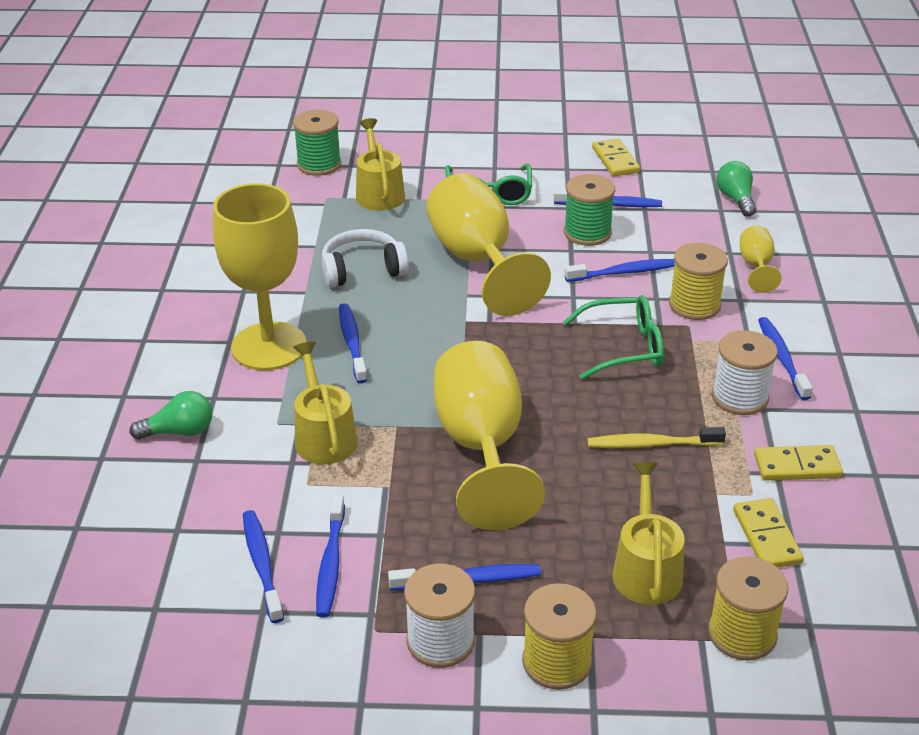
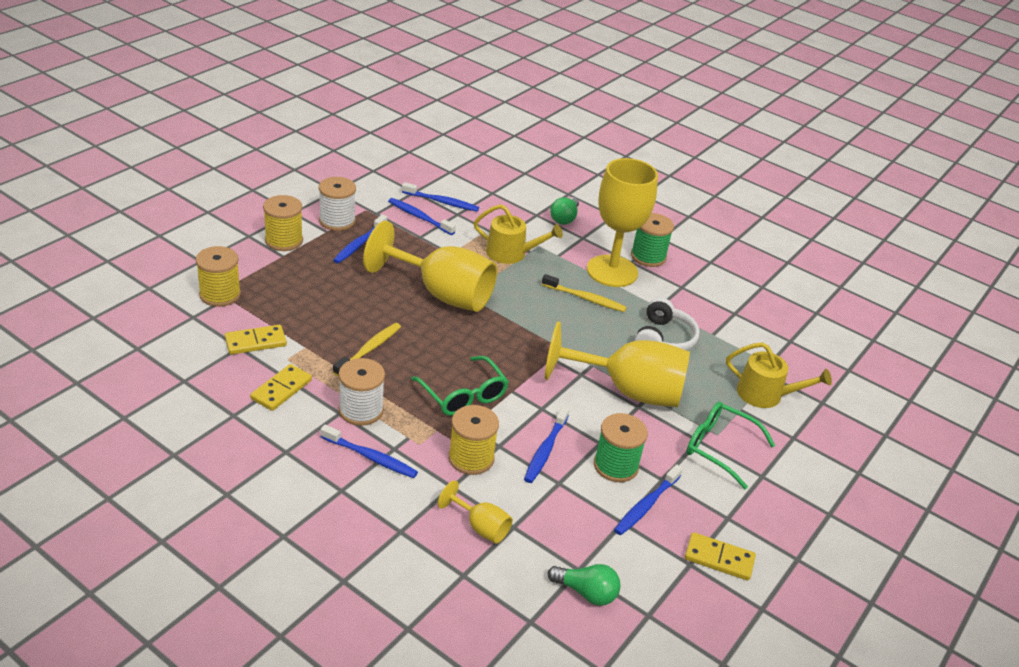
camera: 120 degrees right, 0 degrees up
green spool [293,110,341,176] -> green spool moved to [631,213,674,267]
blue toothbrush [339,303,367,384] -> yellow toothbrush [542,274,627,312]
green glasses [563,295,664,380] -> green glasses turned 60 degrees counterclockwise [411,356,509,416]
yellow watering can [612,462,685,605] -> none
yellow domino [733,498,804,568] -> yellow domino turned 45 degrees counterclockwise [225,325,287,355]

